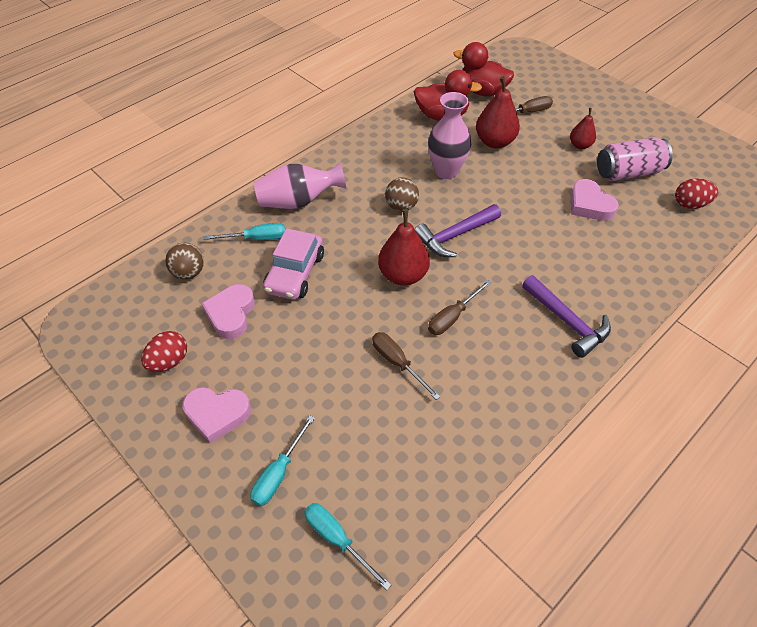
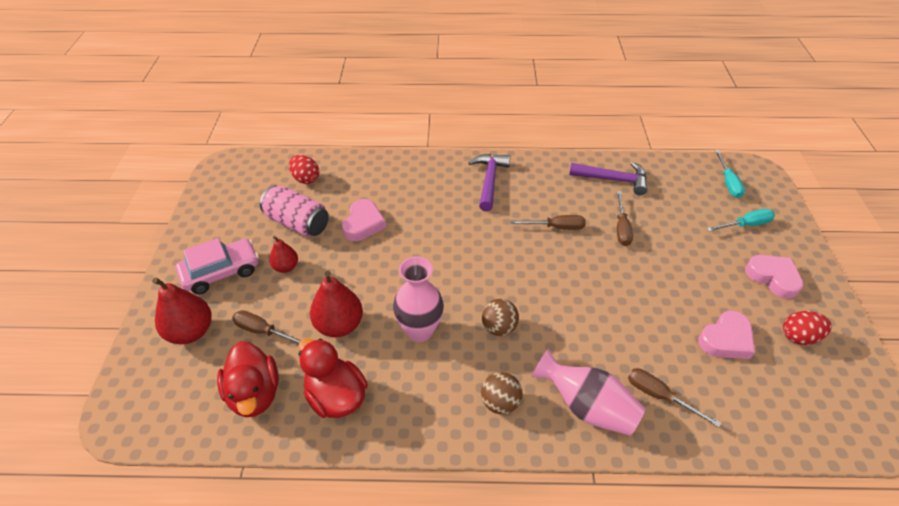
camera: 135 degrees left, 5 degrees down
brown ball [165,243,204,280] -> brown ball moved to [481,372,522,414]
turquoise screwdriver [203,223,285,240] -> brown screwdriver [628,368,721,427]
pink car [263,228,324,300] -> pink car moved to [176,238,259,295]
red pear [378,209,430,285] -> red pear moved to [152,277,212,344]
purple hammer [415,204,501,257] -> purple hammer moved to [569,162,647,196]

